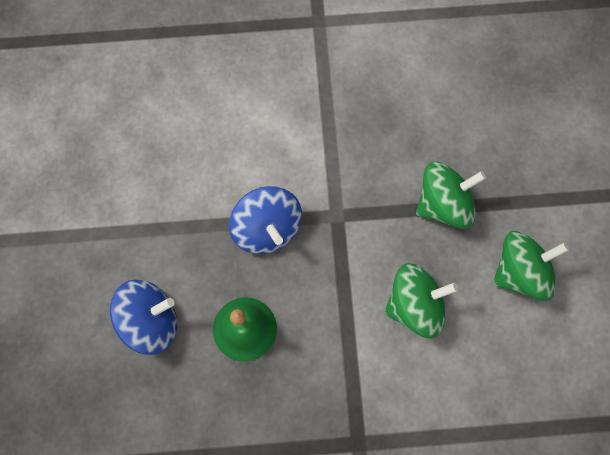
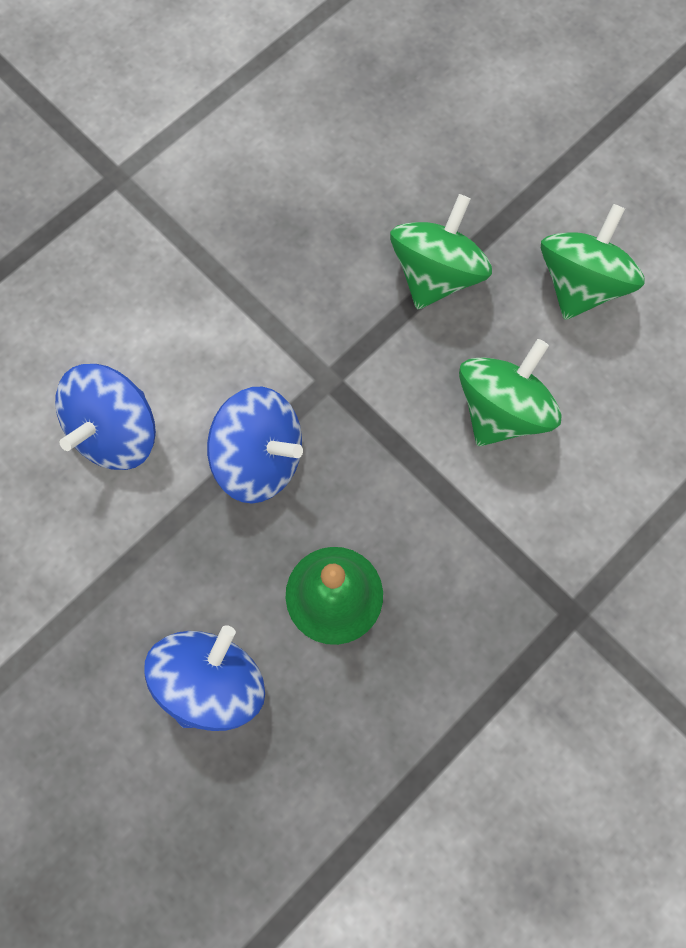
camera: 40 degrees left, 0 degrees up
none -> blue spinning top [55,364,156,470]

